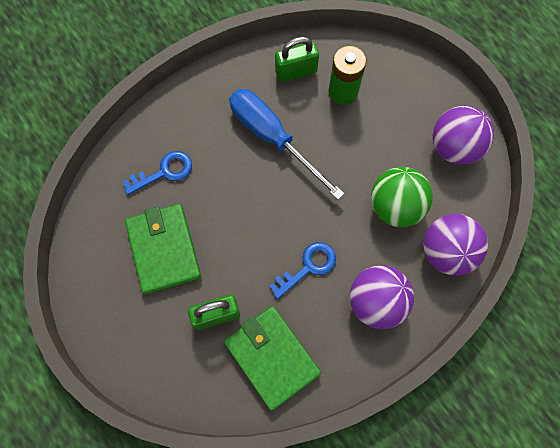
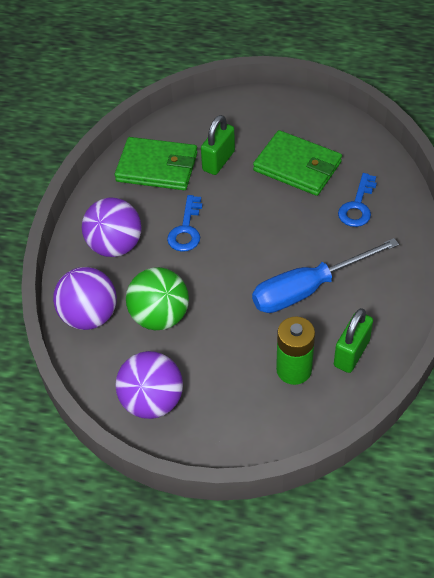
camera: 140 degrees right, 20 degrees down
blue screwdriver [229,89,344,200] -> blue screwdriver turned 150 degrees clockwise [252,238,399,313]

